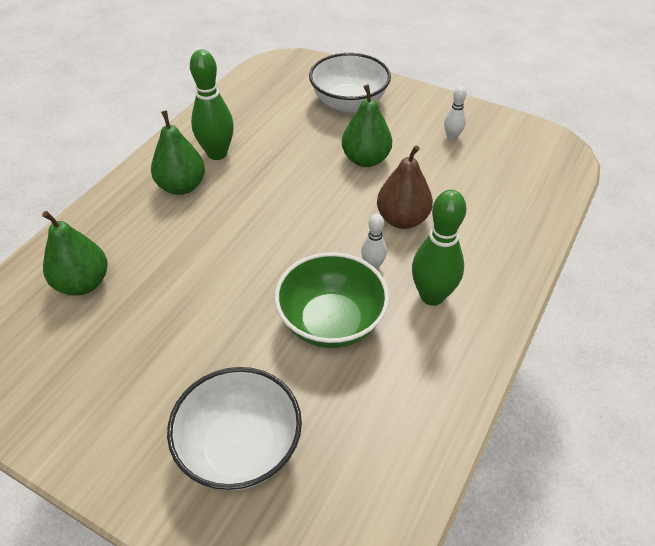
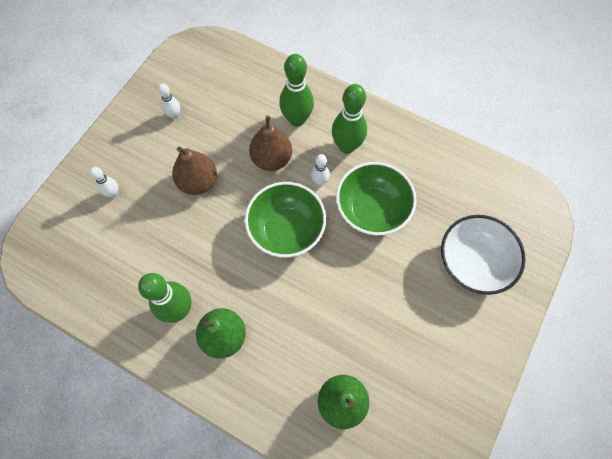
camera: 90 degrees left, 20 degrees up
white bowl [309,53,391,113] -> white bowling pin [90,167,119,198]
green pear [342,85,392,167] -> brown pear [172,147,217,195]
none -> green bowl [245,182,326,258]
none -> green bowling pin [279,54,314,127]

